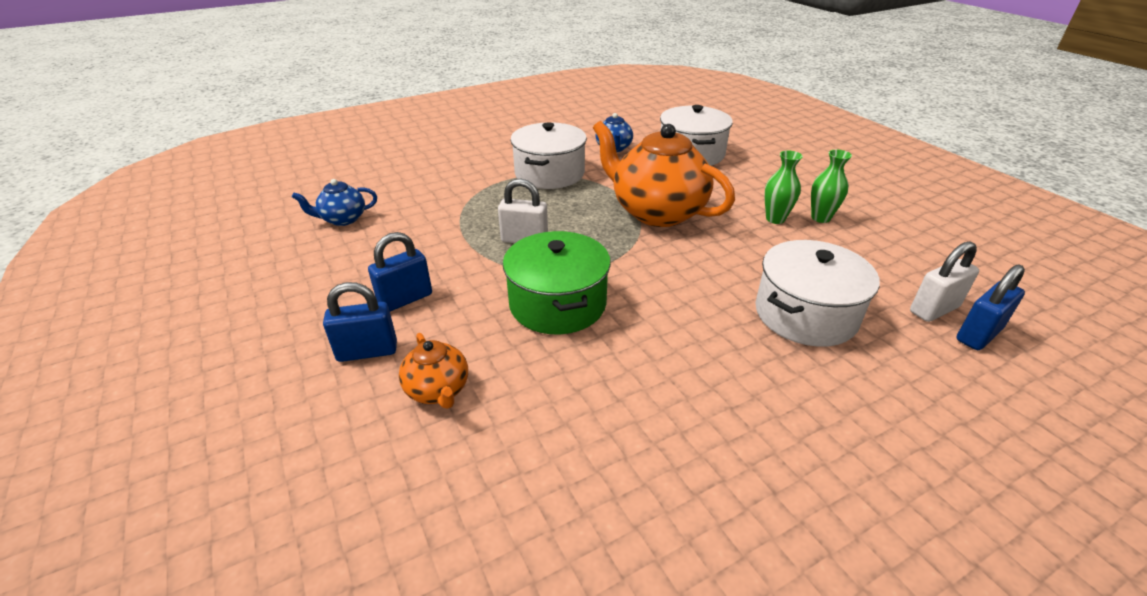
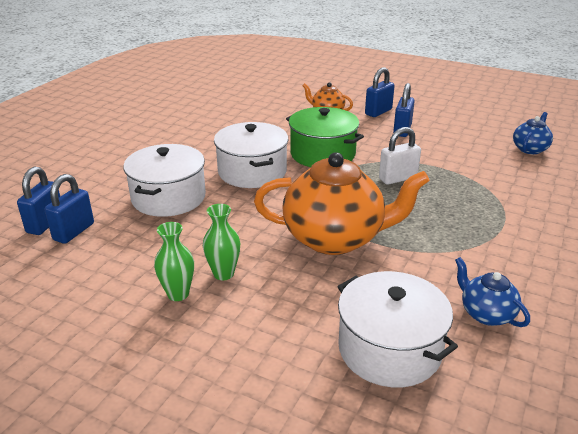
camera: 145 degrees right, 5 degrees down
white pot [510,122,587,189] -> white pot moved to [214,122,288,188]
white padlock [910,241,979,322] -> blue padlock [45,174,94,244]

